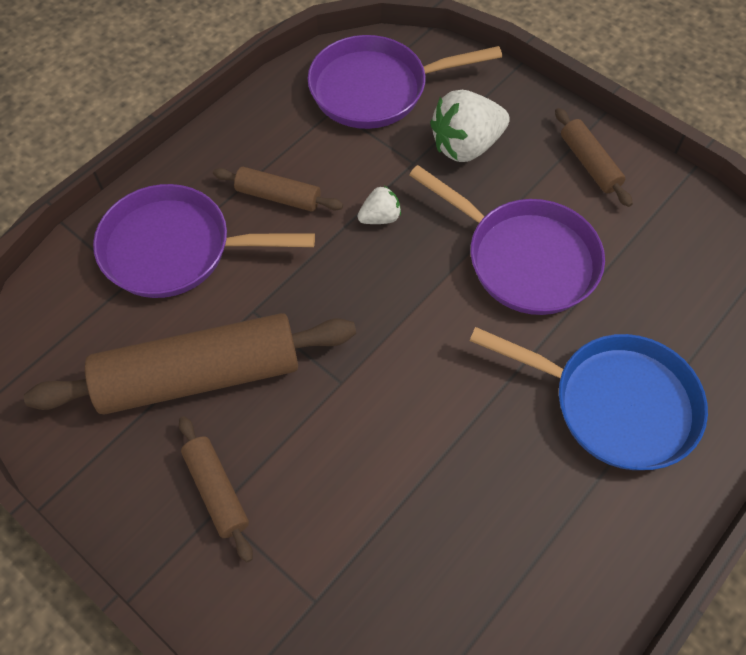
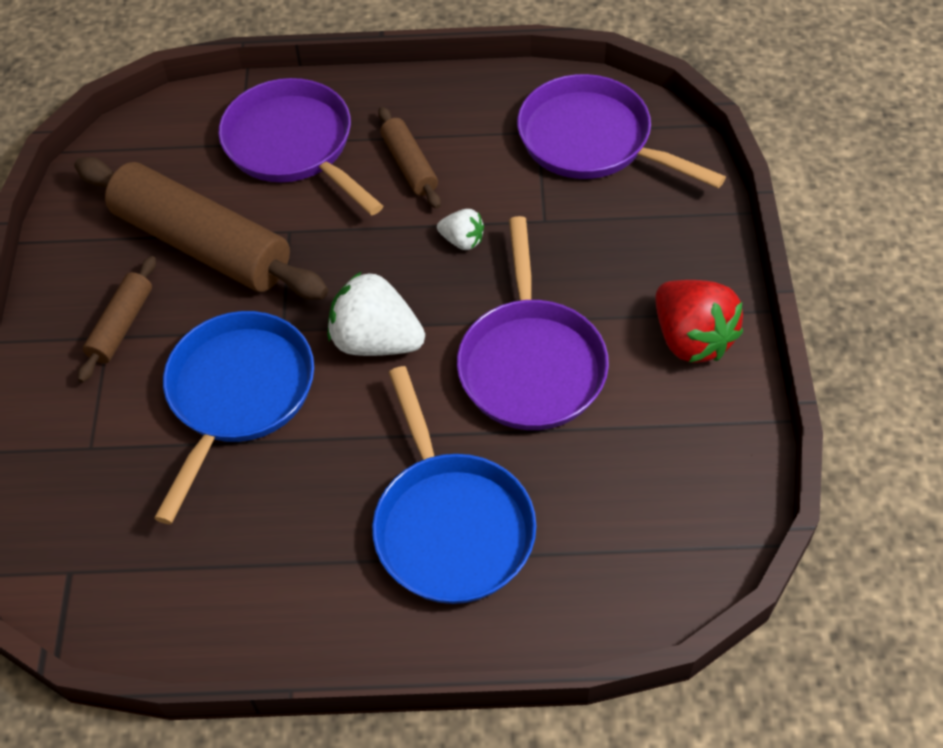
camera: 50 degrees right, 5 degrees down
white strawberry [430,90,510,162] -> white strawberry moved to [328,271,425,356]
brown rolling pin [555,108,633,207] -> red strawberry [655,280,743,363]
none -> blue pan [154,311,314,524]

